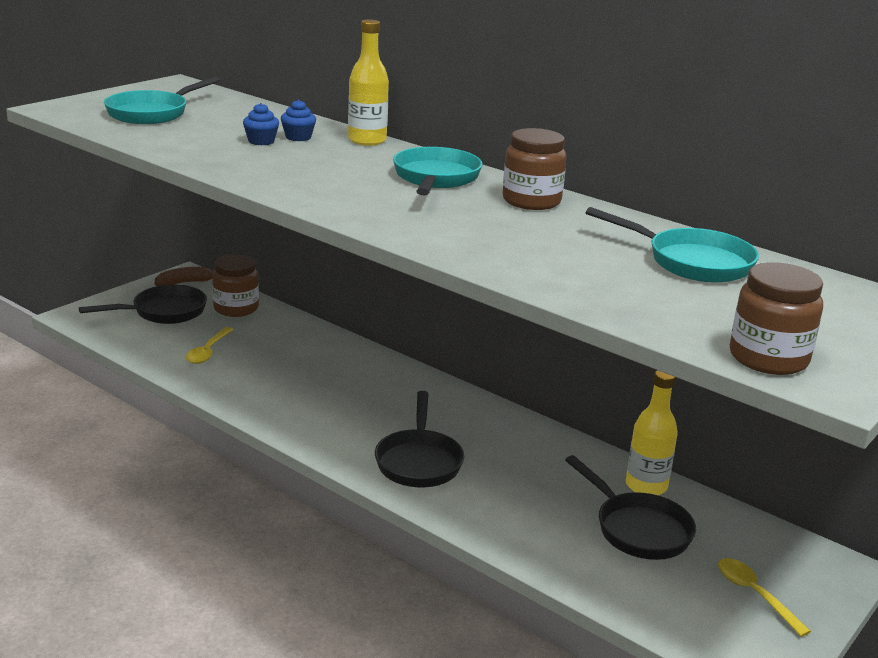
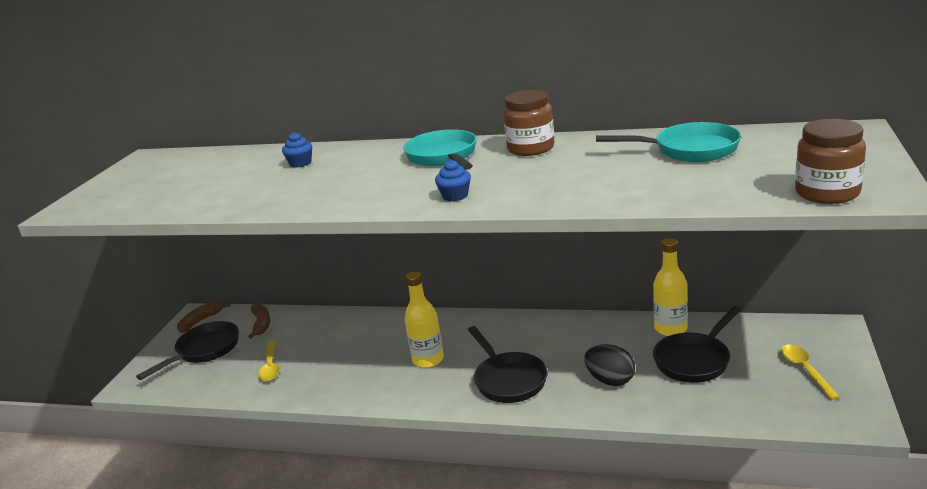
camera: 20 degrees left, 0 degrees up
turquoise pan [104,76,220,124] -> none
brown jar [212,254,259,317] -> brown banana [248,304,270,339]
blue cupcake [243,103,279,145] -> blue cupcake moved to [435,160,471,202]
yellow bottle [348,19,389,146] -> yellow bottle moved to [404,272,444,368]
black pan [565,455,696,560] -> black pan turned 105 degrees clockwise [653,306,741,383]
yellow spoon [718,558,811,637] -> yellow spoon turned 45 degrees clockwise [781,344,840,400]
none -> black egg [584,344,635,386]

